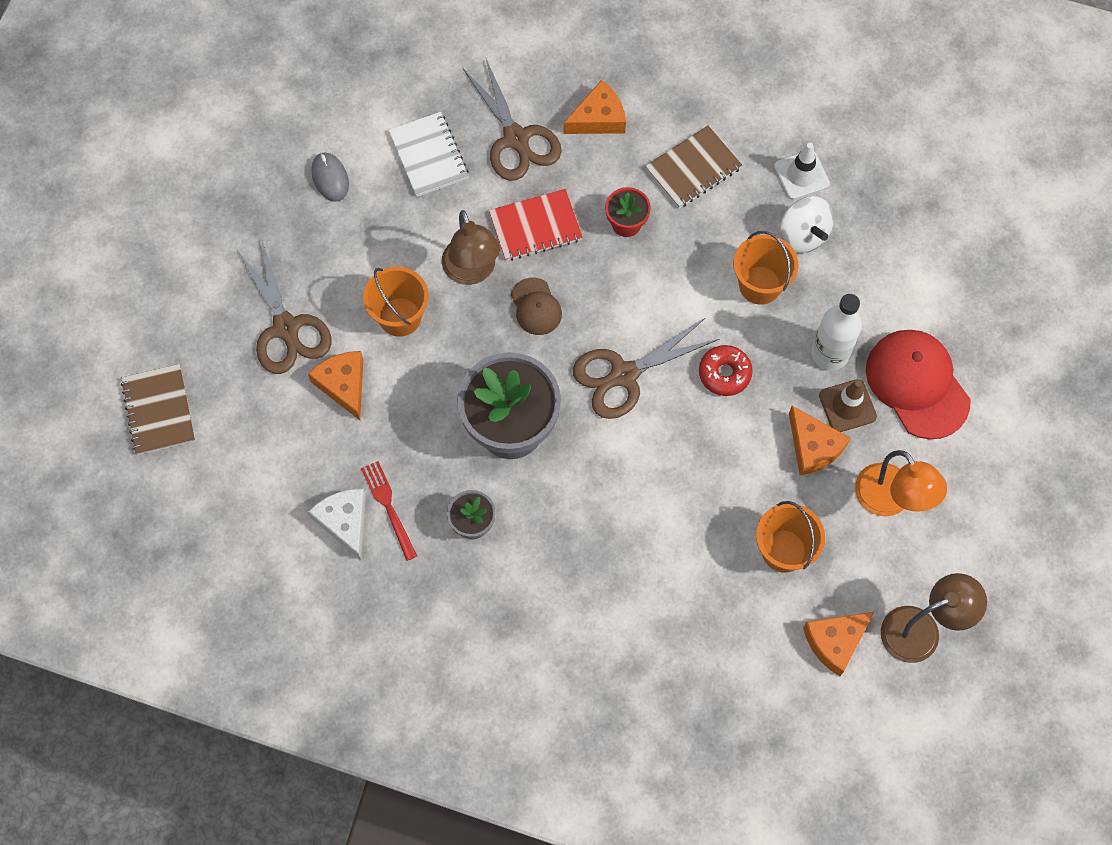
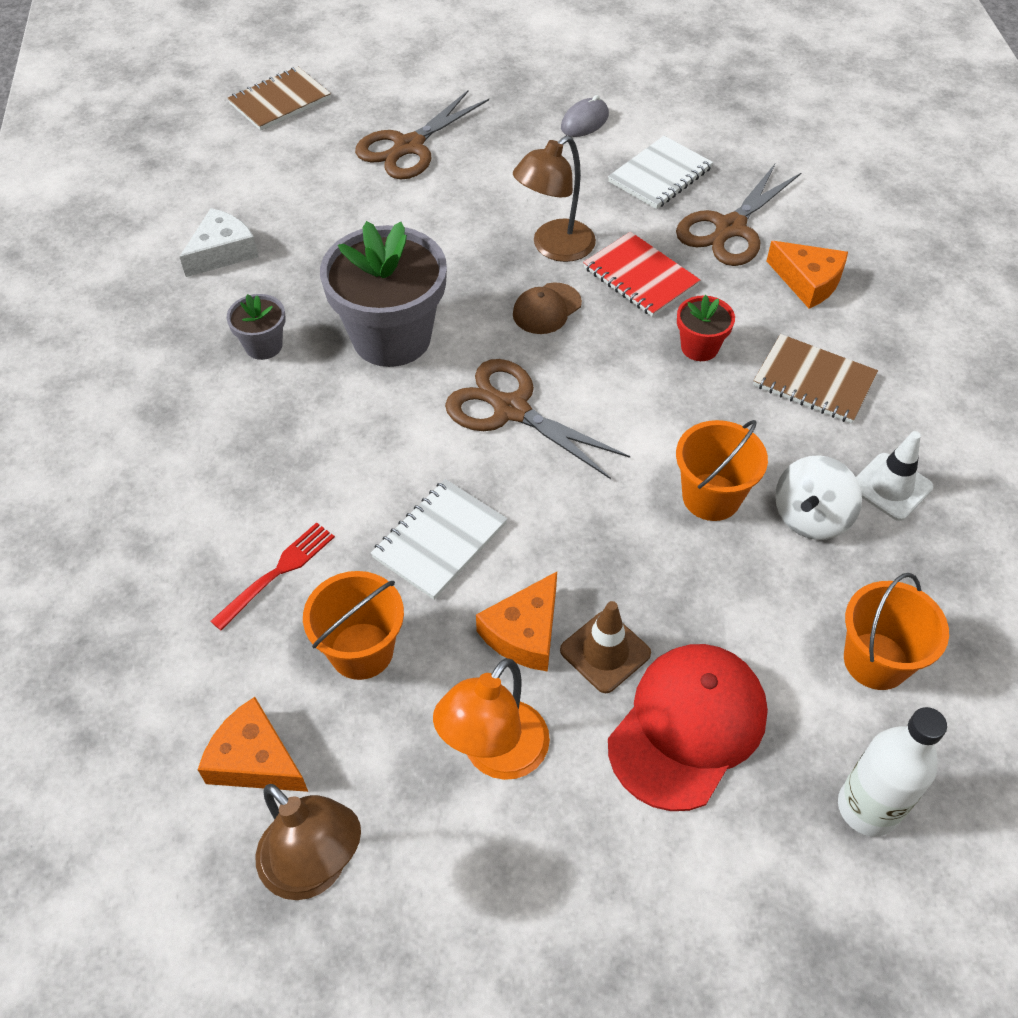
camera: 65 degrees right, 15 degrees down
orange cheese [308,351,363,420] -> none
red fork [361,461,417,561] -> red fork moved to [210,522,335,630]
orange bucket [363,267,429,337] -> orange bucket moved to [844,573,949,690]
red donut [699,345,753,396] -> none
white bottle [811,294,862,370] -> white bottle moved to [838,707,947,837]
none -> white notebook [371,479,507,600]

